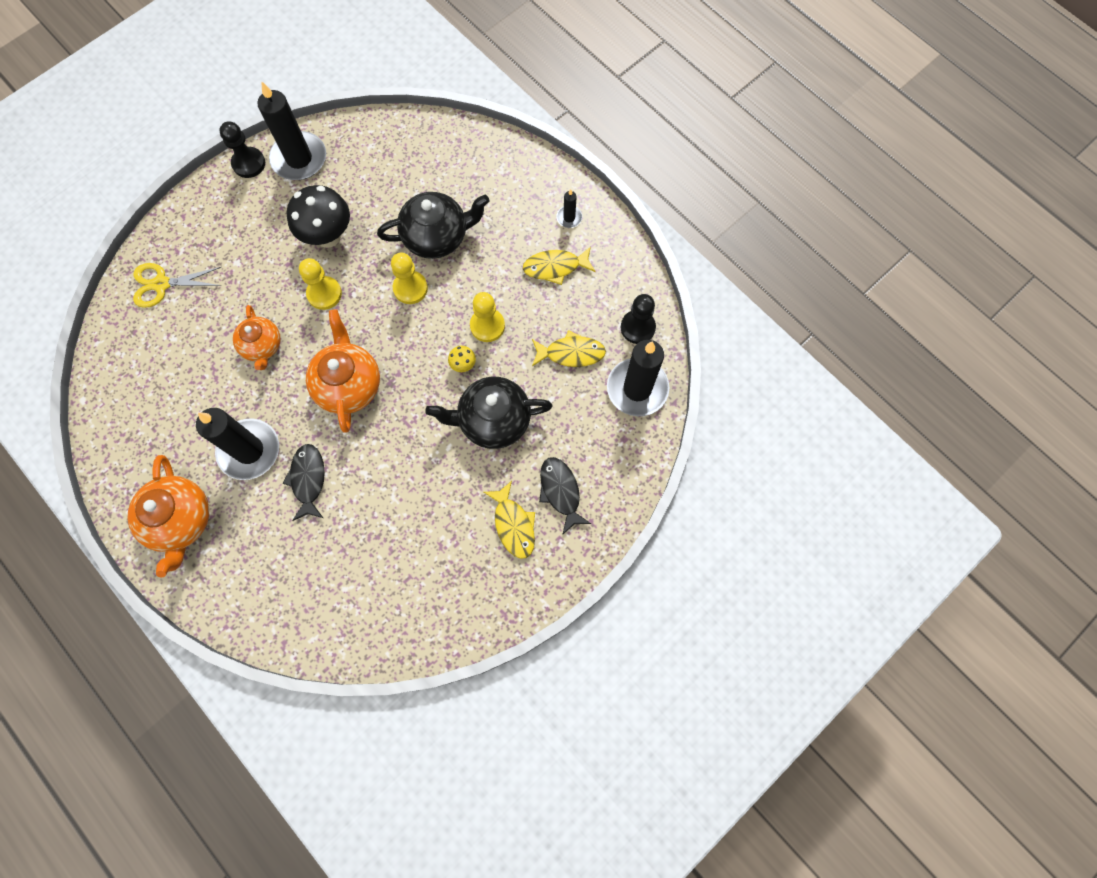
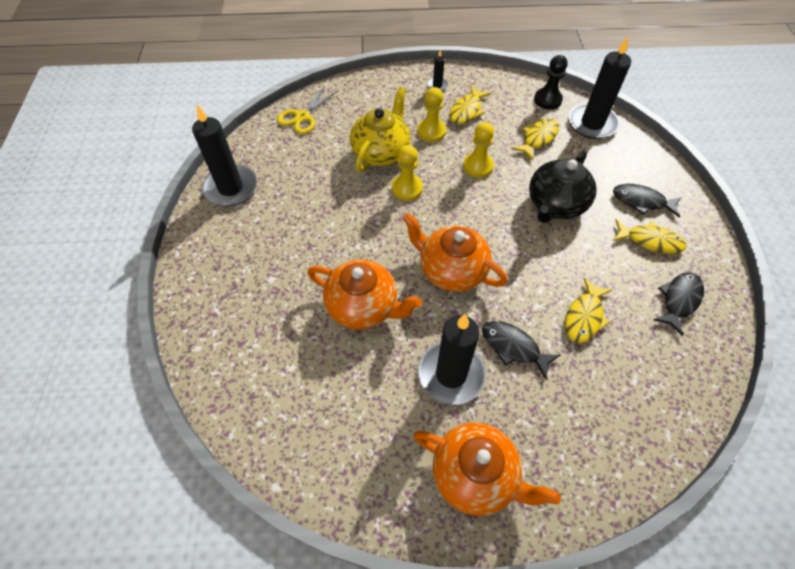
camera: 50 degrees left, 15 degrees down
yellow scissors [133,263,222,308] -> yellow scissors moved to [277,85,338,134]
black pawn [219,122,265,178] -> none
orange teapot [233,305,281,370] -> orange teapot [307,259,422,330], size x1.55
black mushroom [287,185,350,248] -> none
yellow pawn [299,258,342,310] -> yellow pawn moved to [417,87,446,142]
black teapot [377,192,490,259] -> yellow teapot [350,87,411,172]
yellow mushroom [448,346,476,372] -> none
none -> yellow fish [565,278,612,343]
none -> black fish [653,272,704,336]

